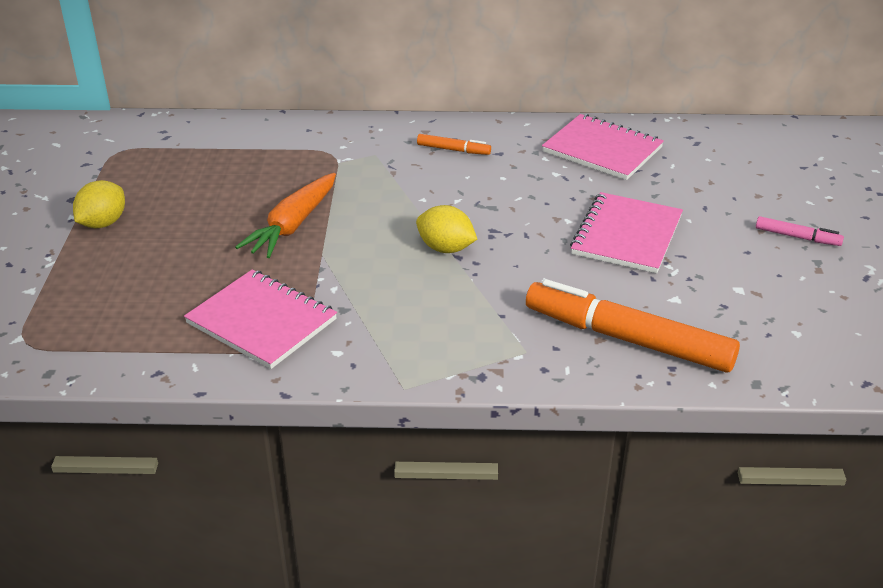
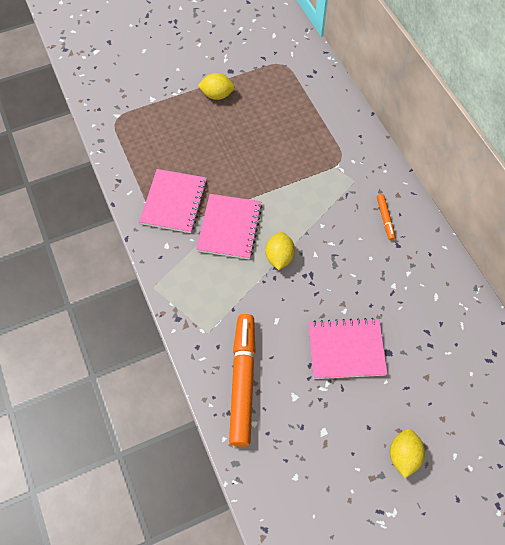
camera: 65 degrees right, 25 degrees up
orange carrot [235,173,336,258] -> none
pink notebook [542,114,664,180] -> pink notebook moved to [196,194,262,260]
pink marker [756,216,844,246] -> yellow lemon [390,429,425,478]

